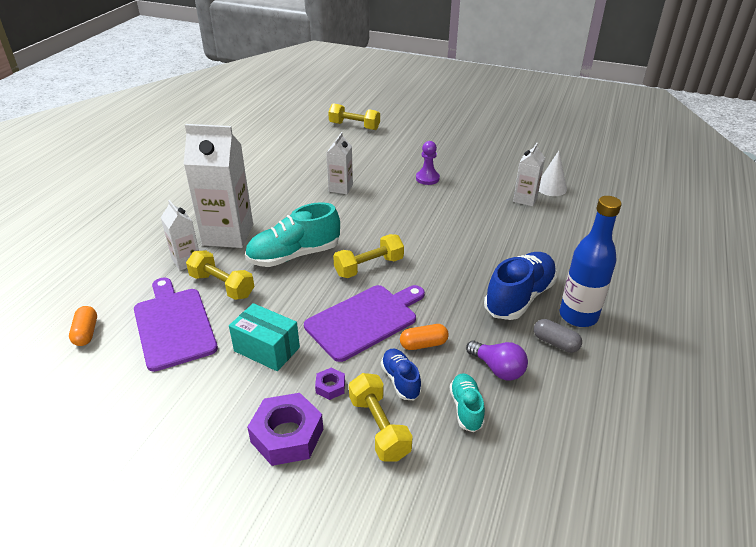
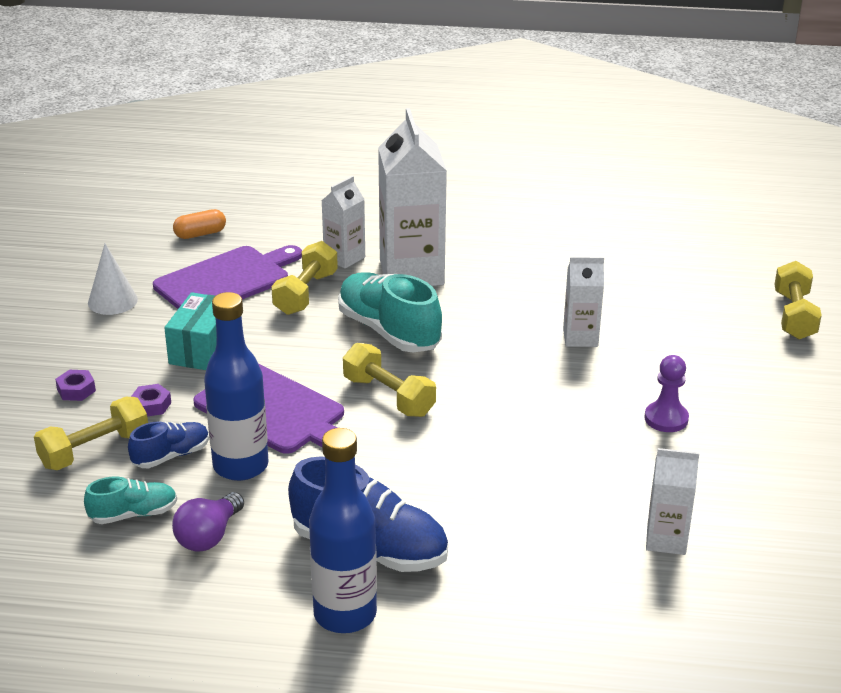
camera: 75 degrees right, 5 degrees down
purple nut [247,393,323,466] -> purple nut [55,370,96,401], size x0.48
orange capsule [400,324,449,350] -> blue bottle [204,292,268,481]
grey capsule [534,319,582,353] -> none
white cone [539,151,567,196] -> white cone moved to [88,244,138,315]

